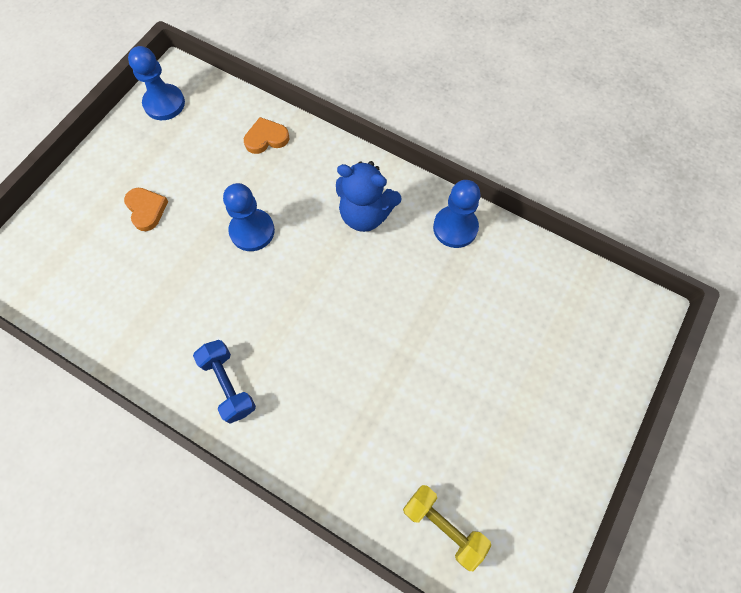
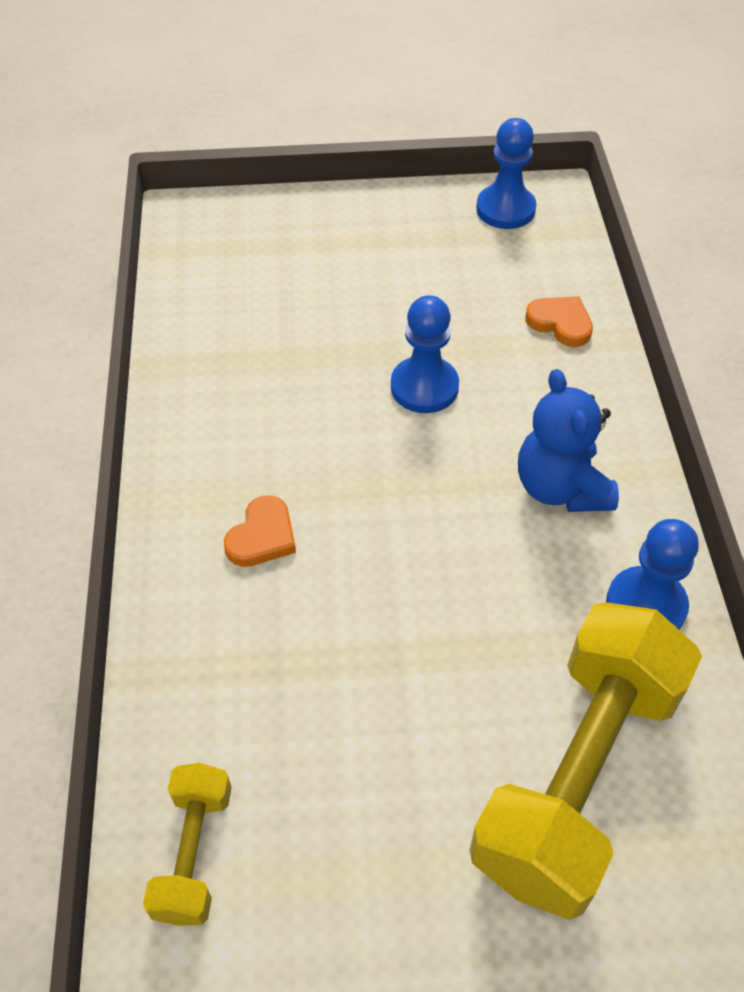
camera: 55 degrees right, 15 degrees down
orange heart [124,188,168,231] -> orange heart moved to [224,495,296,567]
blue dumbbell [193,340,256,424] -> none
none -> yellow dumbbell [470,602,702,920]

